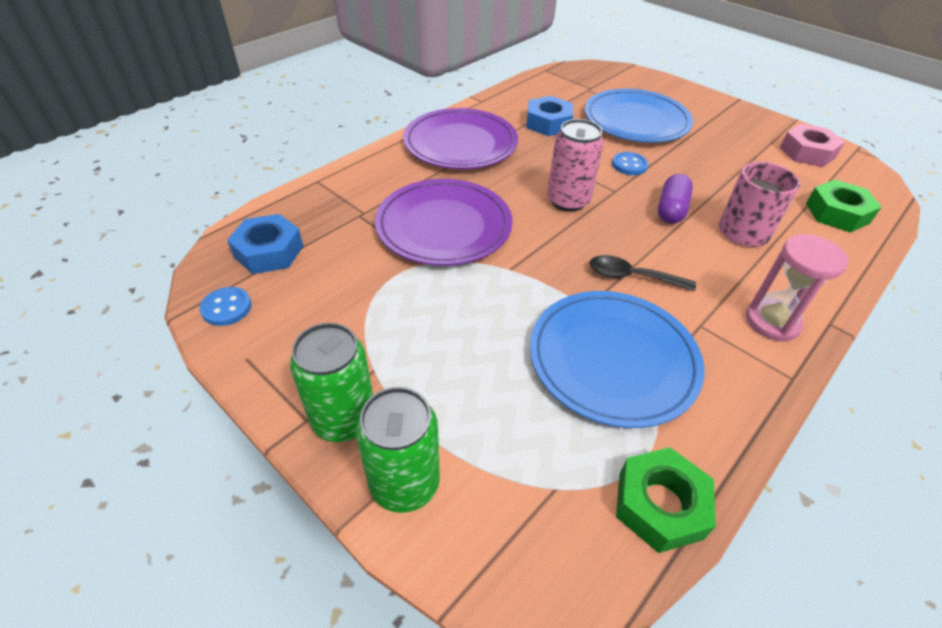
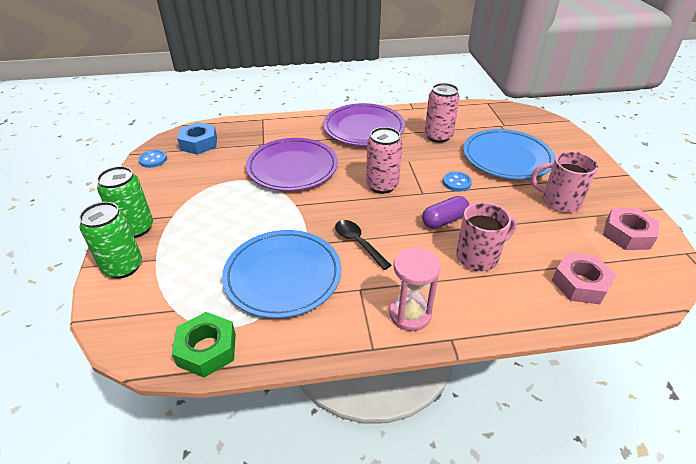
camera: 40 degrees right, 5 degrees down
blue nut [526,96,573,136] -> pink can [425,83,460,143]
green nut [806,180,882,233] -> pink nut [552,253,616,304]
none -> pink mug [531,151,598,213]

